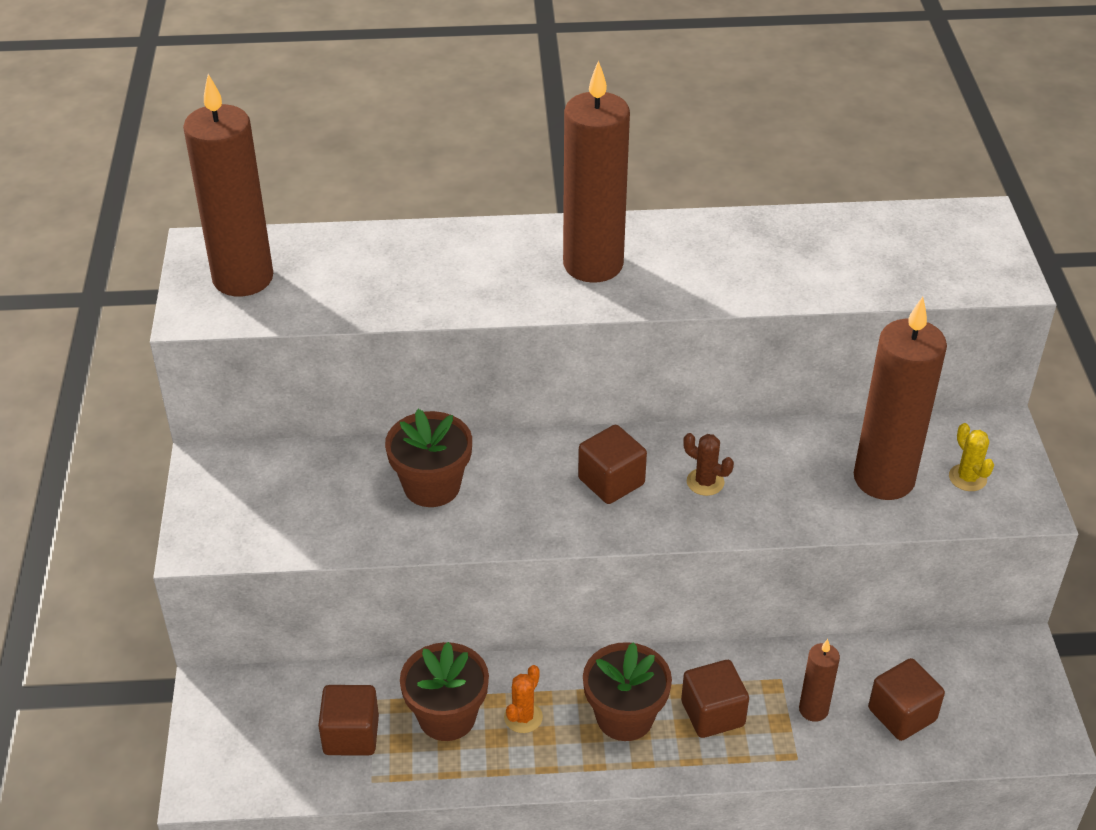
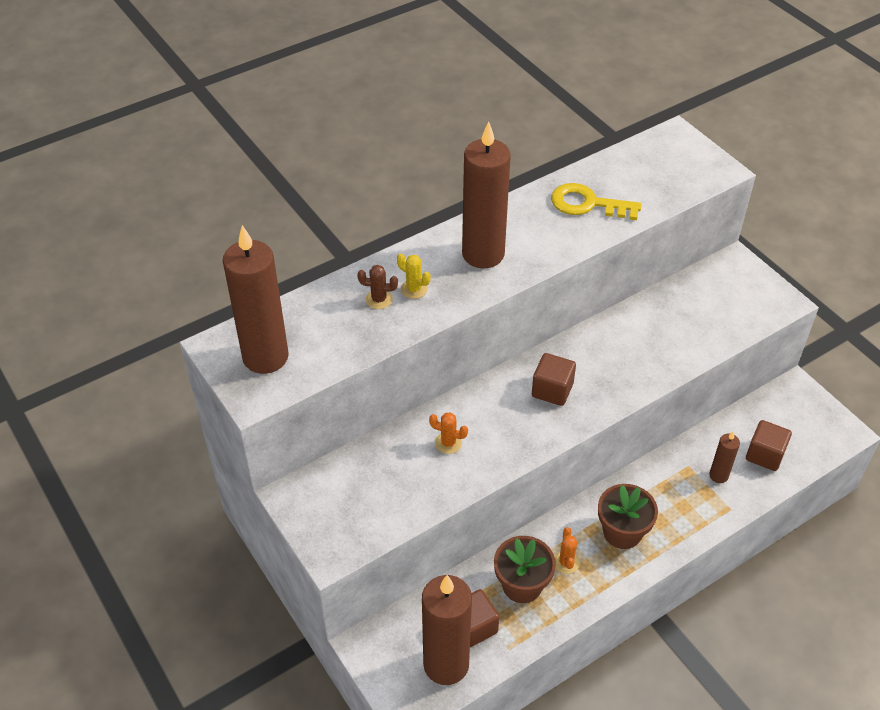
camera: 30 degrees left, 5 degrees up
brown flower pot [385,409,472,507] -> orange cactus [429,412,468,454]
brown cube [681,660,749,738] -> none
brown cactus [683,433,734,496] -> brown cactus moved to [357,265,398,309]
brown candle [854,297,947,500] -> brown candle moved to [422,575,472,685]
yellow cactus [949,423,994,491] -> yellow cactus moved to [397,253,430,299]
none -> yellow key [551,183,642,220]

